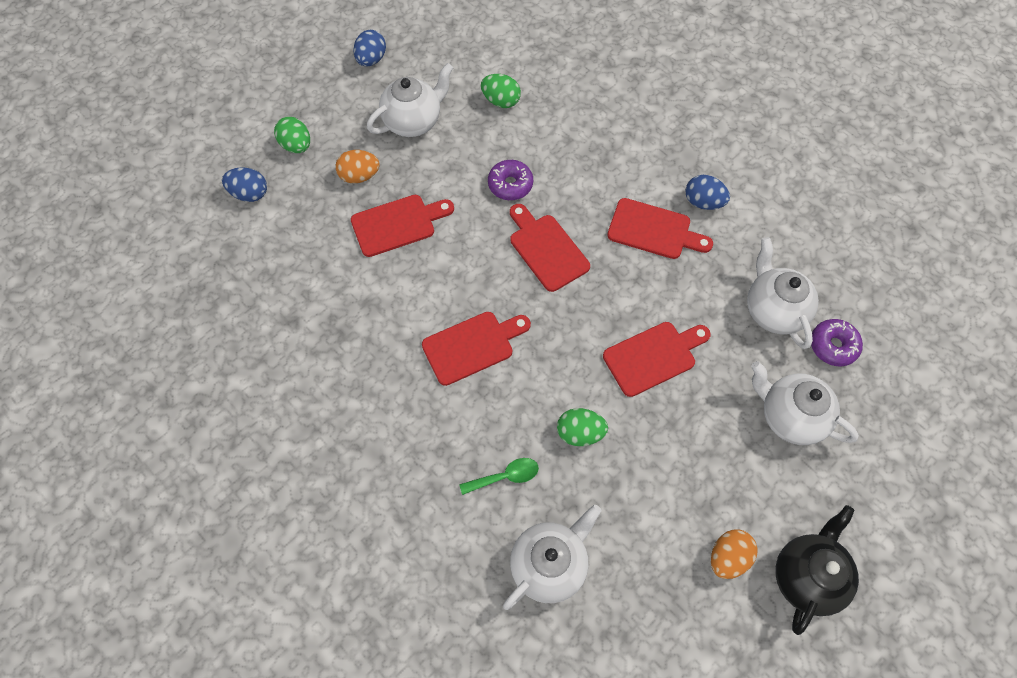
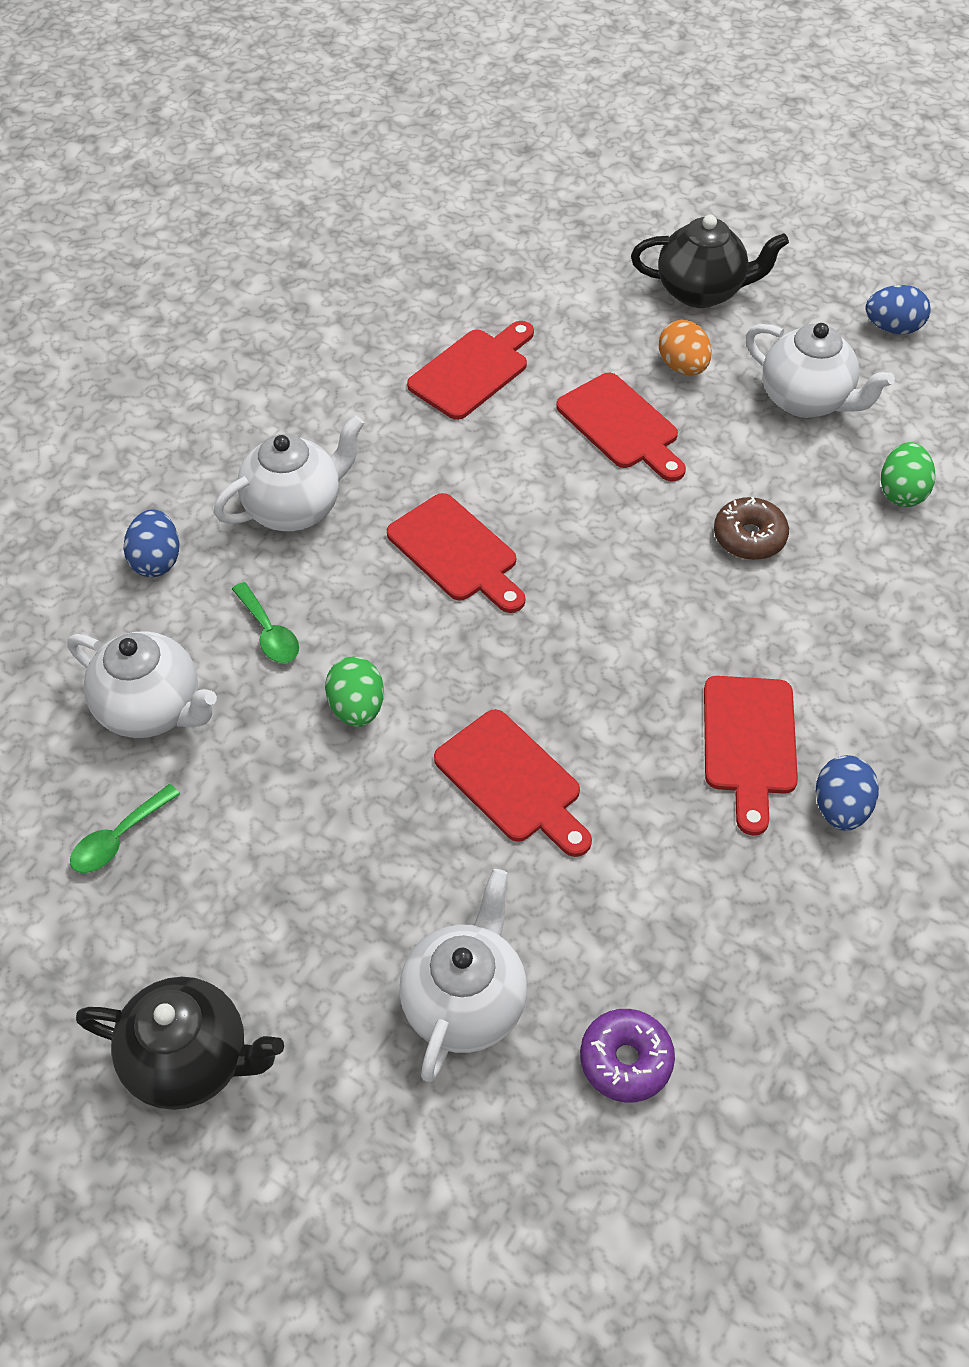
camera: 75 degrees right, 10 degrees down
blue egg [222,167,267,202] -> blue egg moved to [123,509,179,577]
green egg [274,116,310,153] -> black teapot [631,215,789,308]
purple donut [488,160,533,200] -> brown donut [714,497,789,560]
red cutting board [510,204,590,292] -> red cutting board moved to [407,321,534,420]
orange egg [711,530,758,579] -> none
white teapot [747,237,819,349] -> white teapot moved to [214,415,364,531]
none -> green spoon [70,784,180,873]

